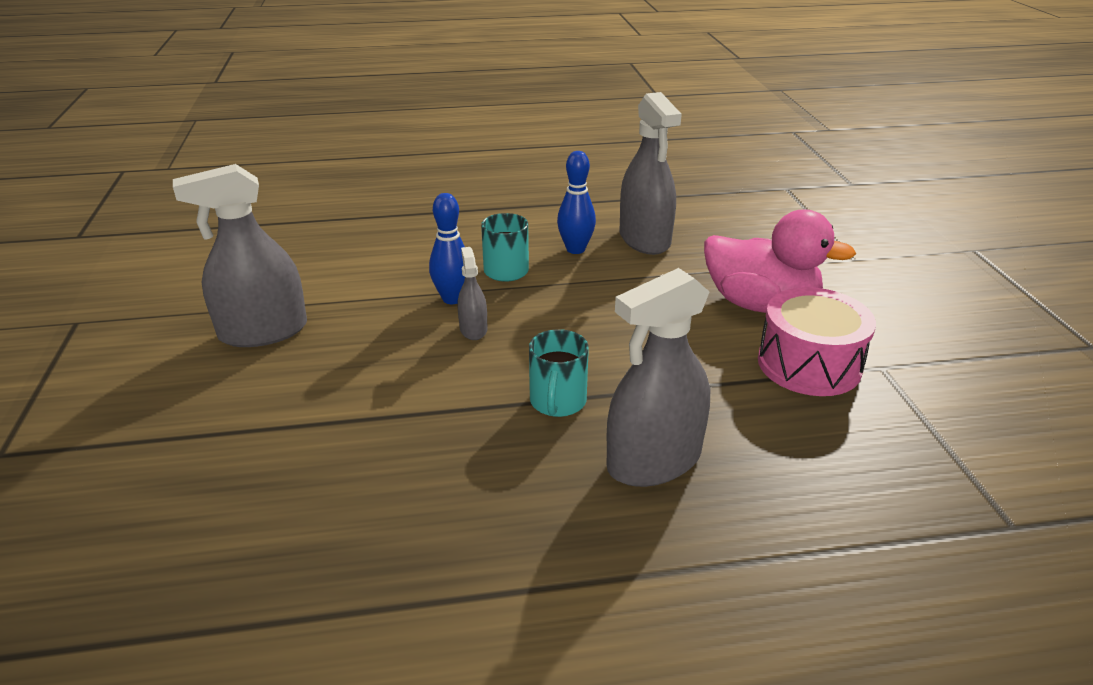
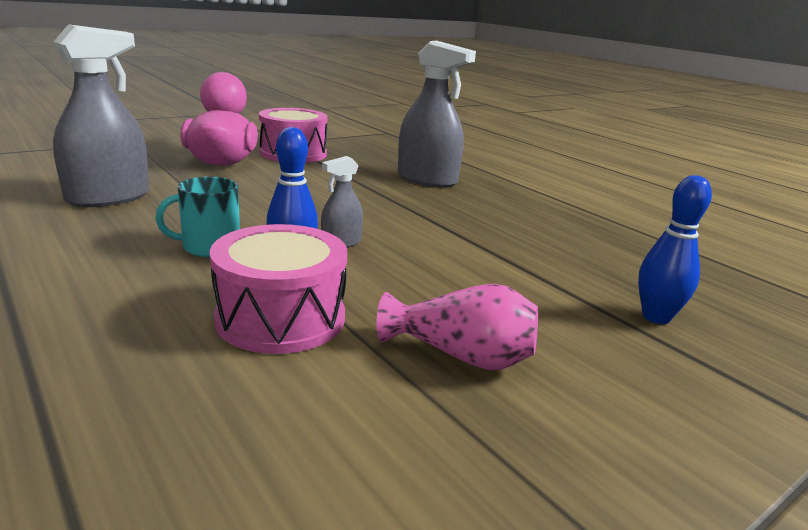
camera: 120 degrees left, 10 degrees down
grey spray bottle [173,164,307,347] -> pink vase [376,283,538,370]
turquoise mug [529,329,589,417] -> none
blue bowling pin [557,151,596,254] -> blue bowling pin moved to [638,175,712,324]
none -> pink drum [210,224,347,354]

